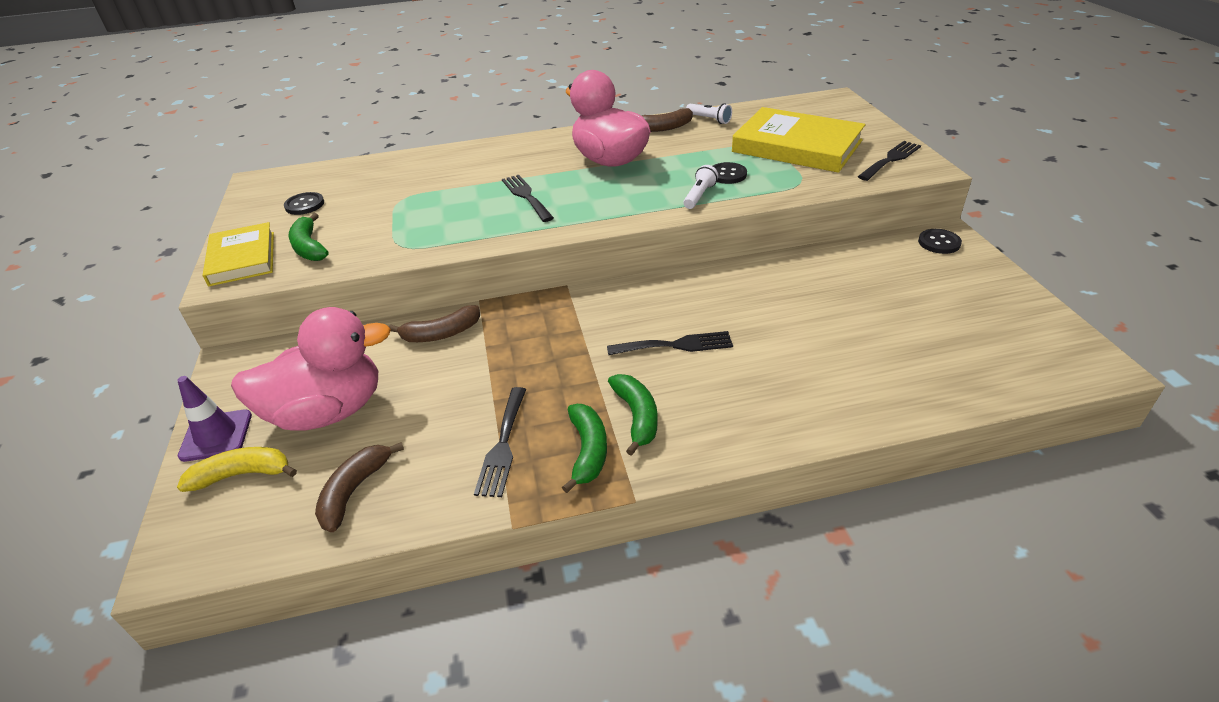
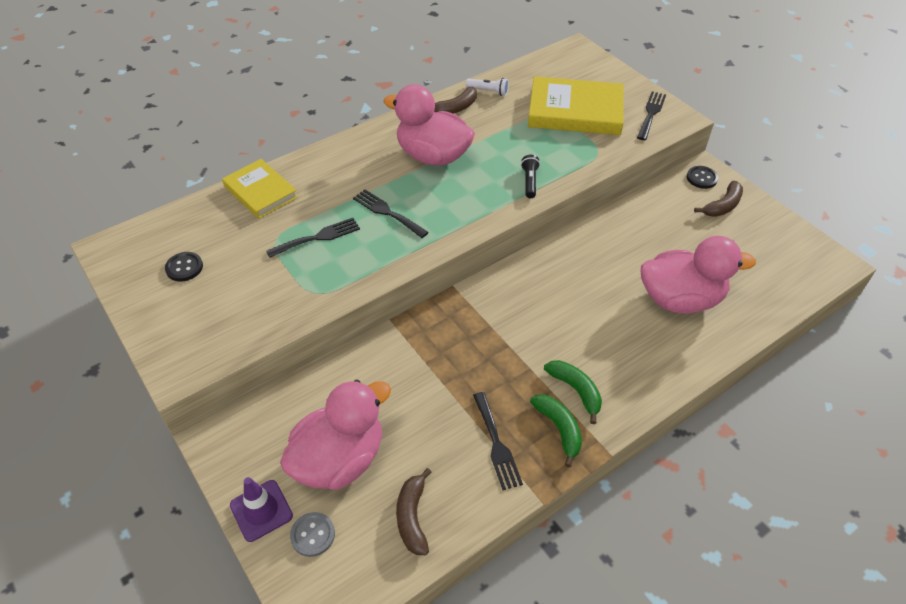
camera: 25 degrees left, 10 degrees up
yellow banana [177,447,297,492] -> grey button [290,512,335,557]
yellow book [203,222,274,286] -> yellow book moved to [222,159,298,219]
green banana [289,213,329,261] -> none
brown banana [388,305,480,342] -> brown banana moved to [694,181,743,217]
black fork [607,331,733,355] -> black fork moved to [266,218,360,258]
white flashlight [683,165,718,209] -> black flashlight [521,155,540,198]
black button [713,162,747,184] -> none
none -> pink duck [641,236,756,314]

